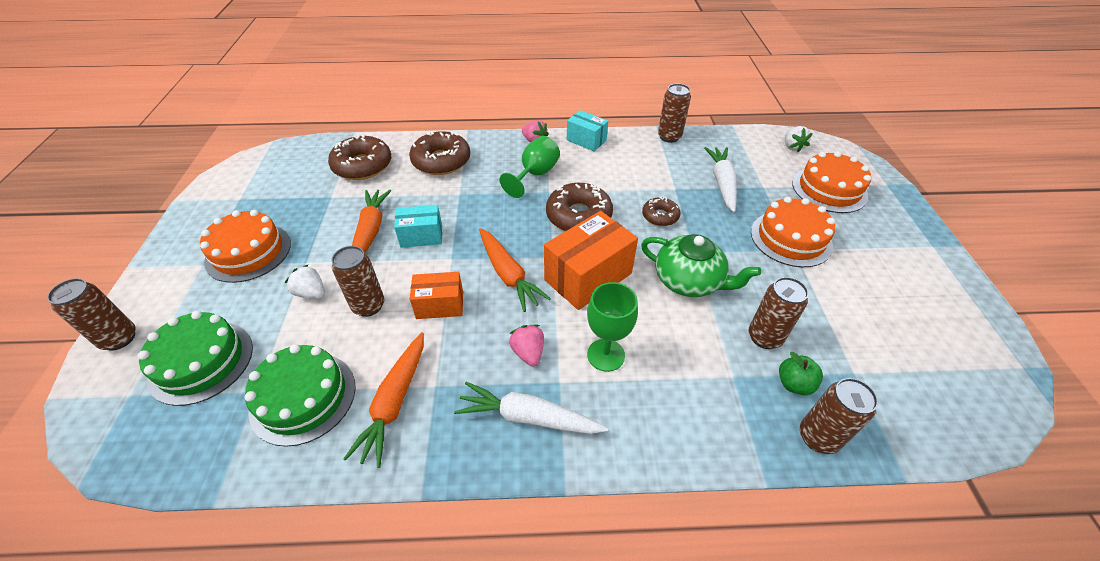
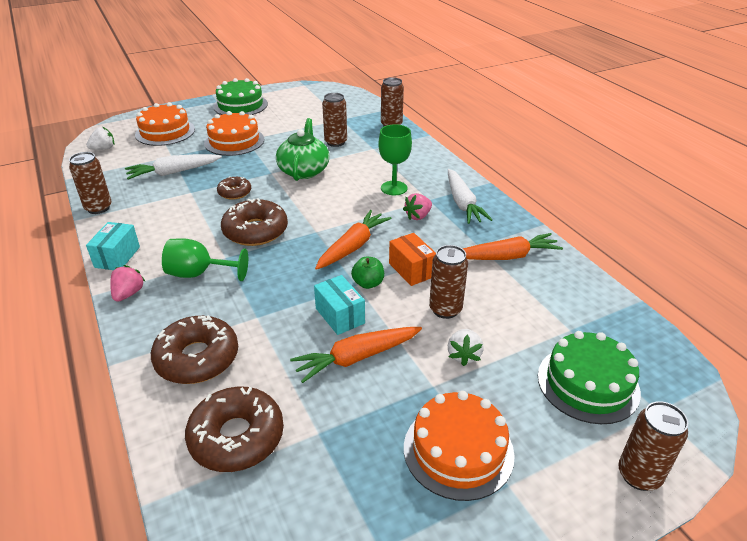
camera: 115 degrees left, 10 degrees down
green cake [245,344,356,447] -> green cake moved to [213,78,268,115]
orange box [544,211,638,310] -> none
green apple [779,352,823,395] -> green apple moved to [351,256,384,289]

